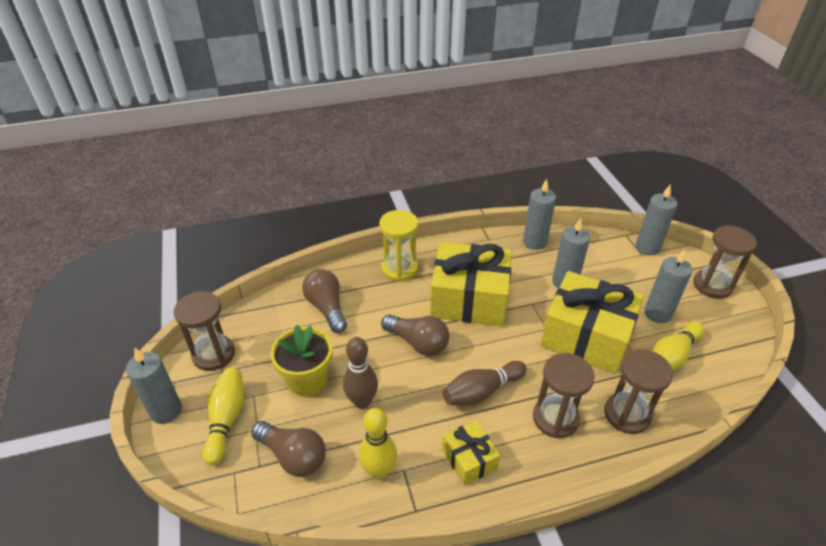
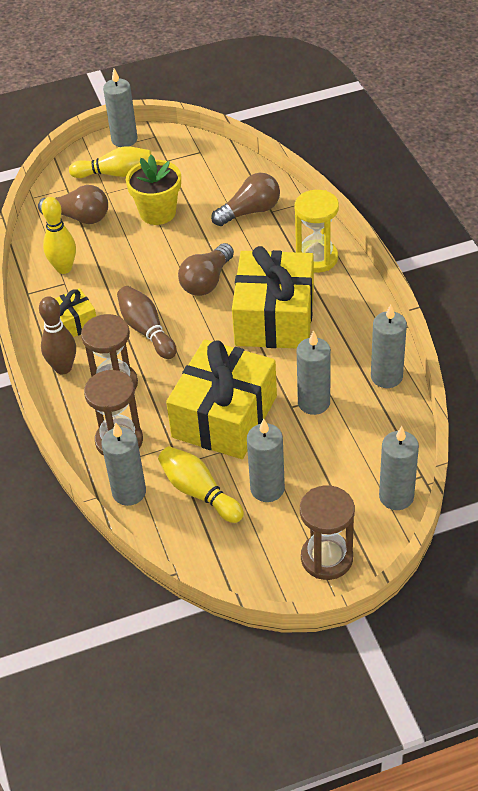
camera: 90 degrees right, 5 degrees up
brown hourglass [174,291,235,371] -> none
brown light bulb [251,421,326,477] -> brown light bulb turned 105 degrees counterclockwise [38,185,108,224]
brown bowling pin [343,337,378,409] -> brown bowling pin moved to [39,296,76,374]
none -> grey candle [101,422,146,506]

